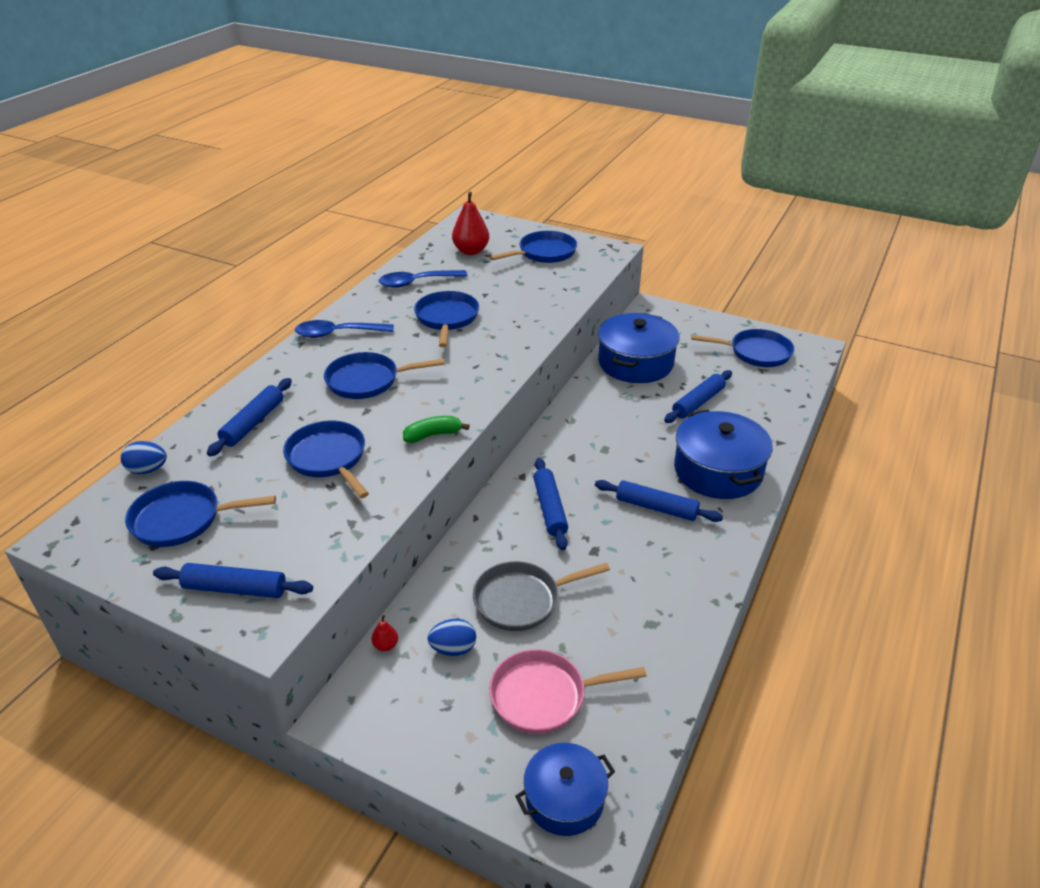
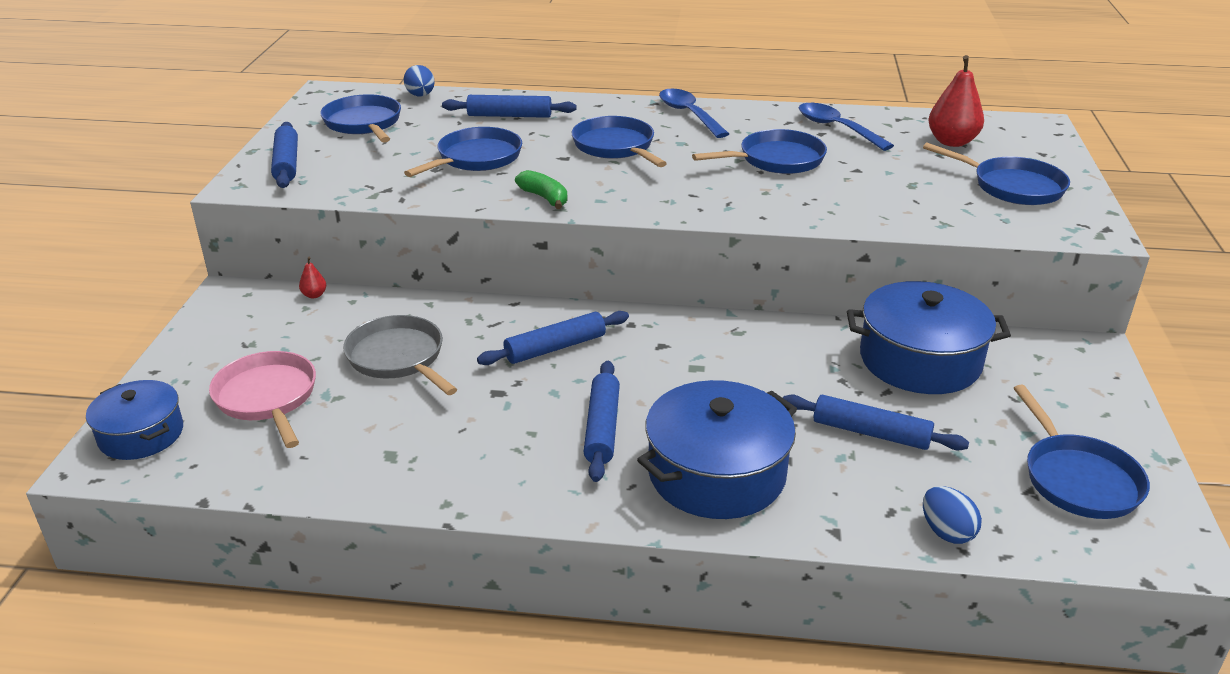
camera: 70 degrees right, 5 degrees down
blue egg [427,619,476,656] -> blue egg moved to [923,486,982,544]

